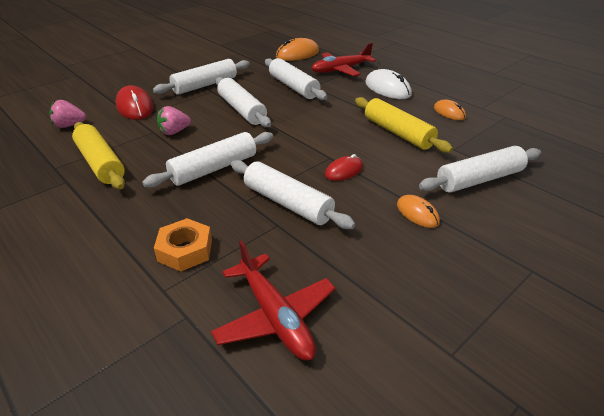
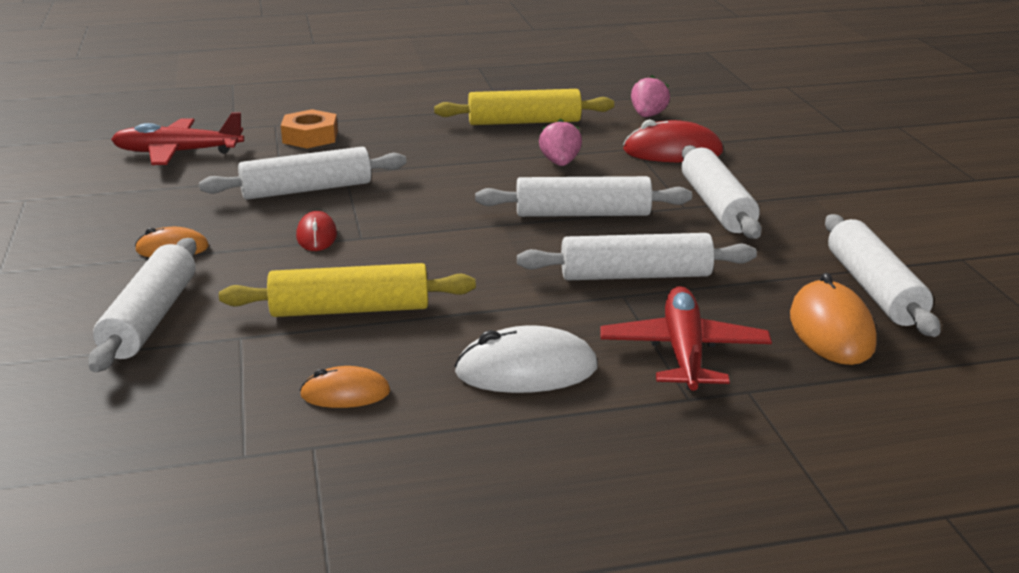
camera: 120 degrees right, 10 degrees down
white rolling pin [142,132,273,188] -> white rolling pin moved to [825,214,941,337]

